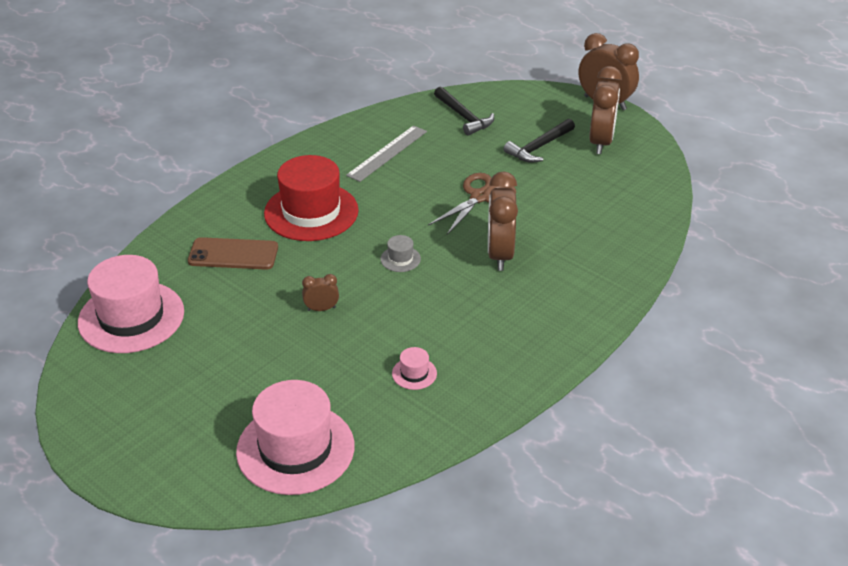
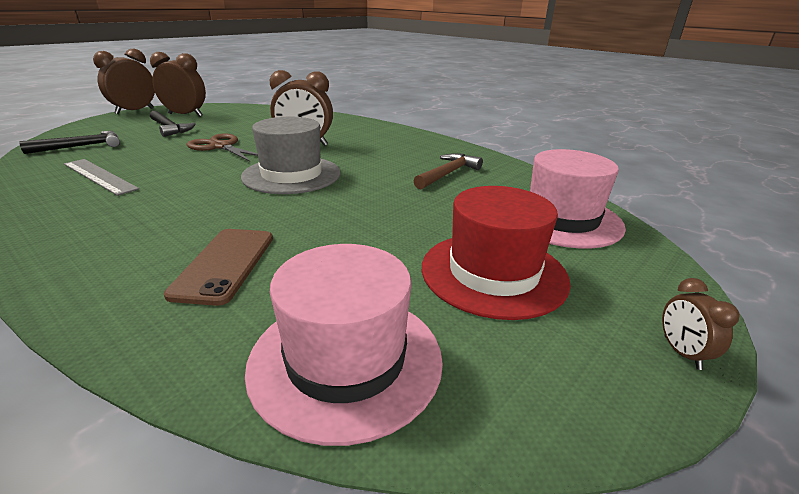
camera: 90 degrees left, 10 degrees down
red hat [264,155,359,241] -> red hat moved to [422,186,571,320]
brown clock [302,274,339,311] -> brown clock moved to [662,278,740,370]
grey hat [380,235,421,272] -> grey hat [241,117,341,194], size x2.45
pink hat [392,347,437,390] -> brown hammer [413,153,483,189]

